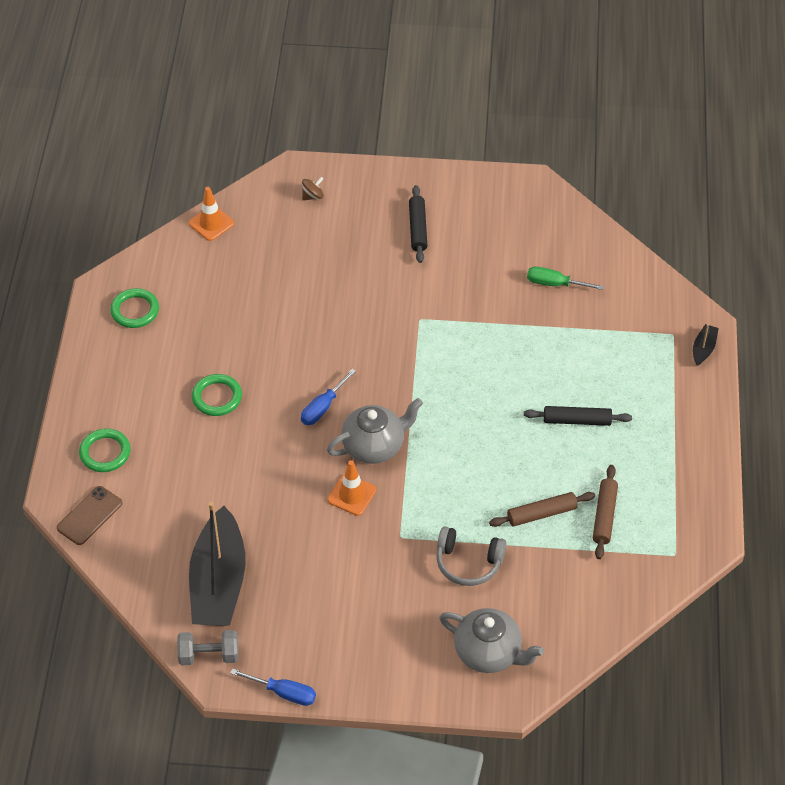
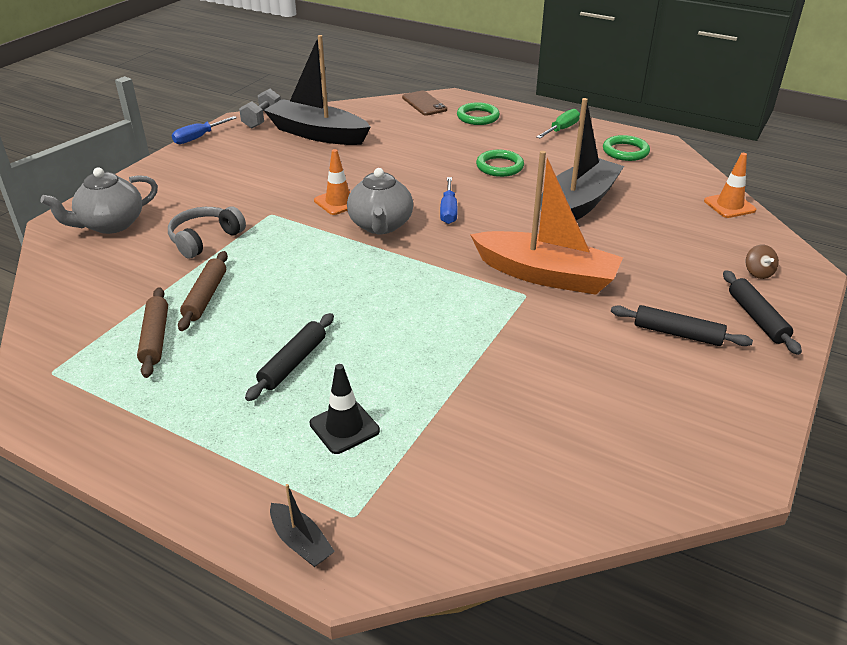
camera: 115 degrees right, 15 degrees down
blue screwdriver [301,369,356,425] -> blue screwdriver turned 150 degrees counterclockwise [440,177,458,224]
green screwdriver [527,267,604,290] -> green screwdriver moved to [536,109,580,138]
brown rolling pin [593,465,618,559] -> brown rolling pin turned 45 degrees clockwise [137,287,168,378]
none -> black traffic cone [310,364,380,454]
none -> orange boat [470,151,623,295]
none -> black boat [540,98,624,220]
none -> black rolling pin [723,270,802,355]

